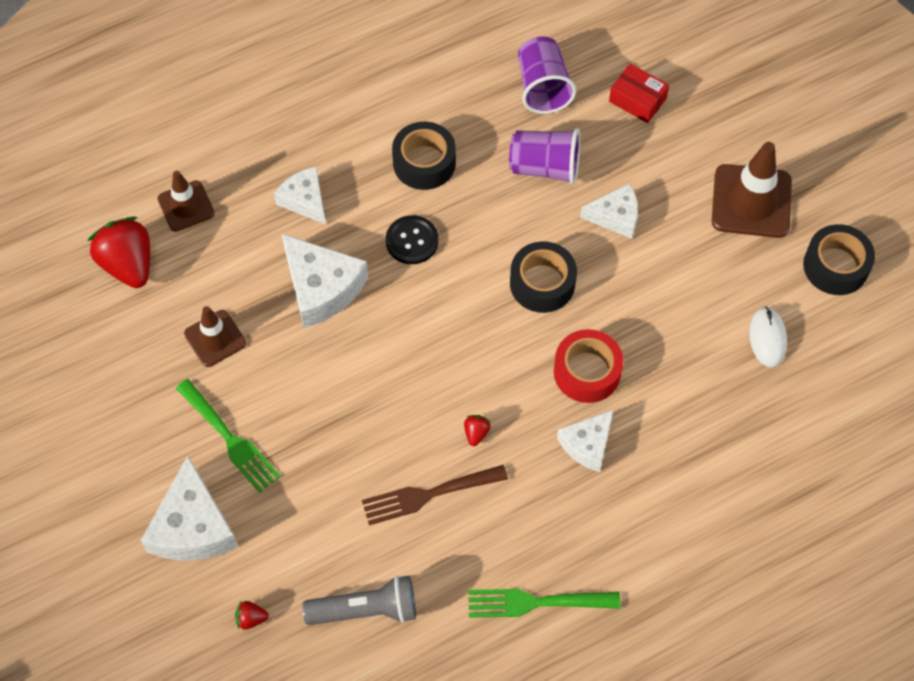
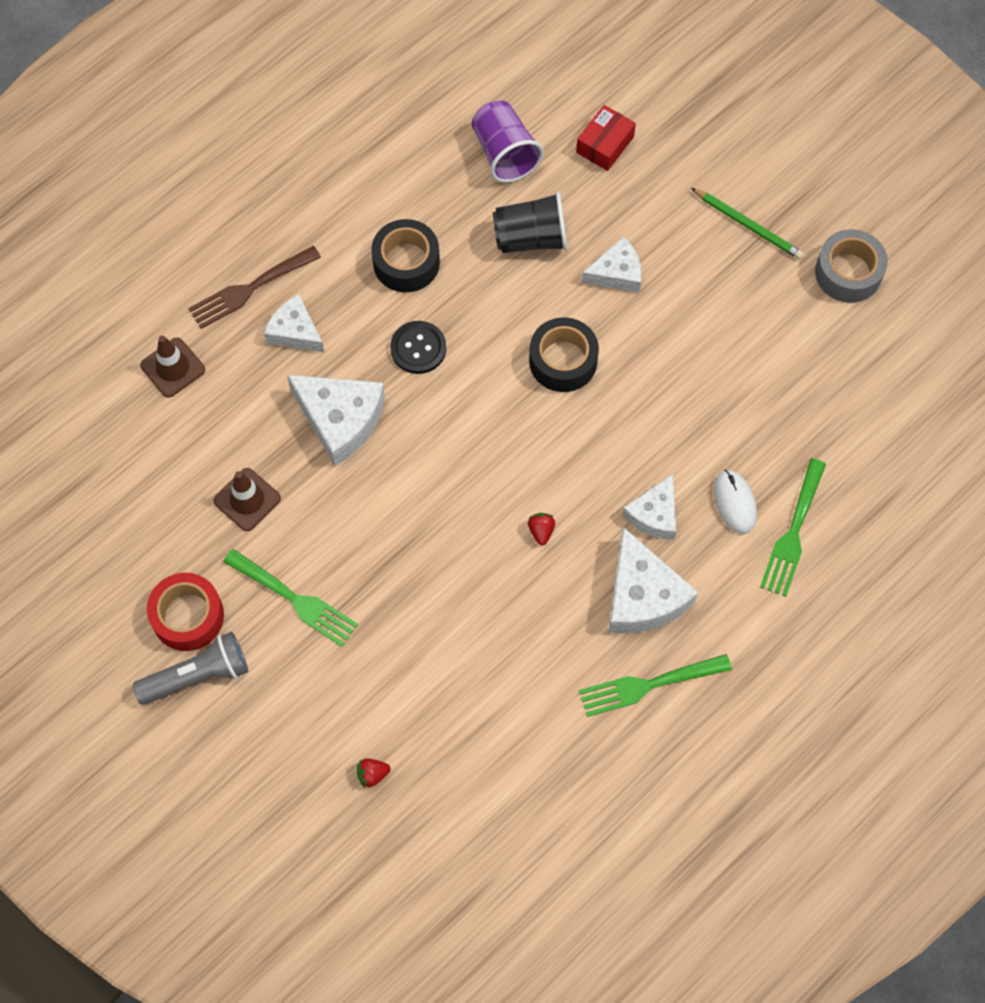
camera: 15 degrees left, 5 degrees up
red strawberry [87,216,150,288] -> none
white cheese [141,456,238,561] -> white cheese moved to [608,527,698,634]
grey flashlight [302,575,416,625] -> grey flashlight moved to [132,631,248,705]
brown fork [362,465,508,525] -> brown fork moved to [188,246,321,329]
purple cup [509,128,580,185] -> black cup [493,192,568,253]
red tape [554,329,623,403] -> red tape moved to [147,573,224,651]
red box [609,64,669,123] -> red box turned 75 degrees counterclockwise [576,105,636,171]
brown traffic cone [712,142,792,238] -> green pencil [691,188,804,260]
white mouse [749,306,787,368] -> white mouse moved to [714,470,757,534]
black tape [803,224,875,295] -> grey tape [815,229,888,303]
none -> green fork [760,458,826,597]

